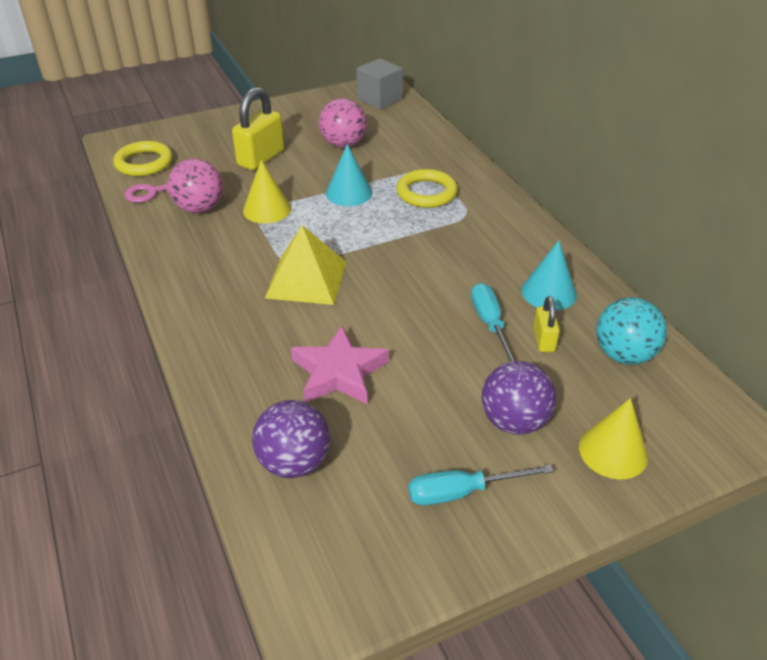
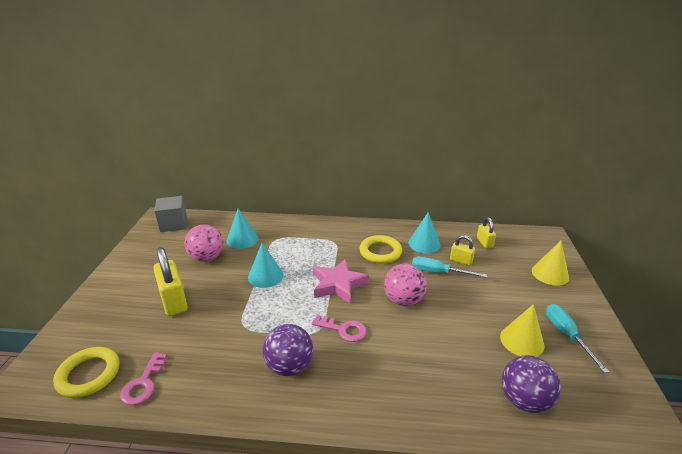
camera: 60 degrees left, 10 degrees down
pink ball [168,159,223,213] -> pink ball moved to [384,264,427,306]
yellow cone [243,160,291,223] -> yellow cone moved to [500,304,544,357]
yellow pyramid [265,225,346,305] -> pink key [312,315,367,342]
pink star [291,326,389,405] -> pink star moved to [313,259,369,304]
yellow ring [397,169,458,208] -> yellow ring moved to [359,235,402,264]
turquoise screwdriver [408,464,554,505] -> turquoise screwdriver turned 150 degrees clockwise [546,304,609,373]
purple ball [481,361,556,435] -> purple ball moved to [263,324,313,376]
turquoise ball [596,297,667,365] -> yellow padlock [477,217,496,248]
none -> turquoise cone [227,208,258,249]

